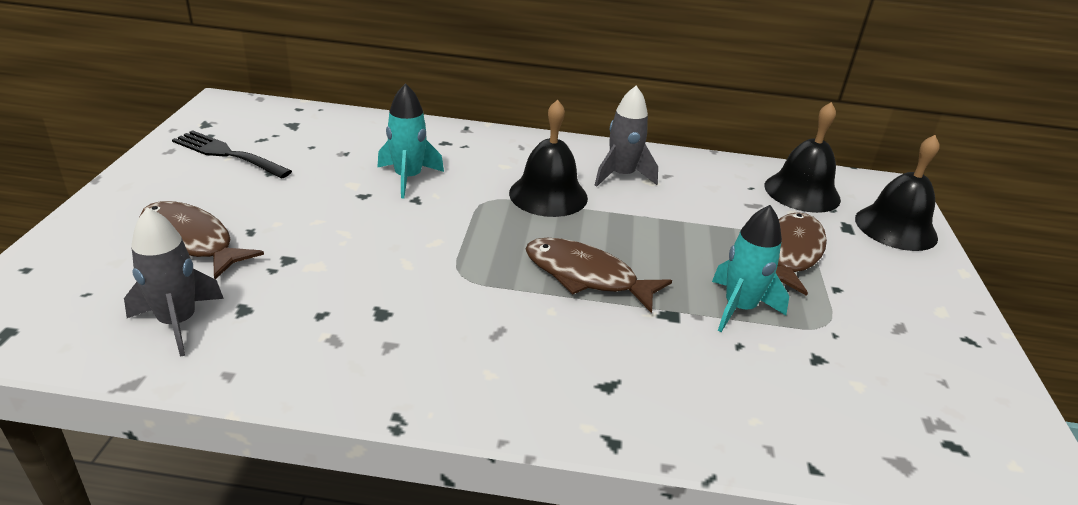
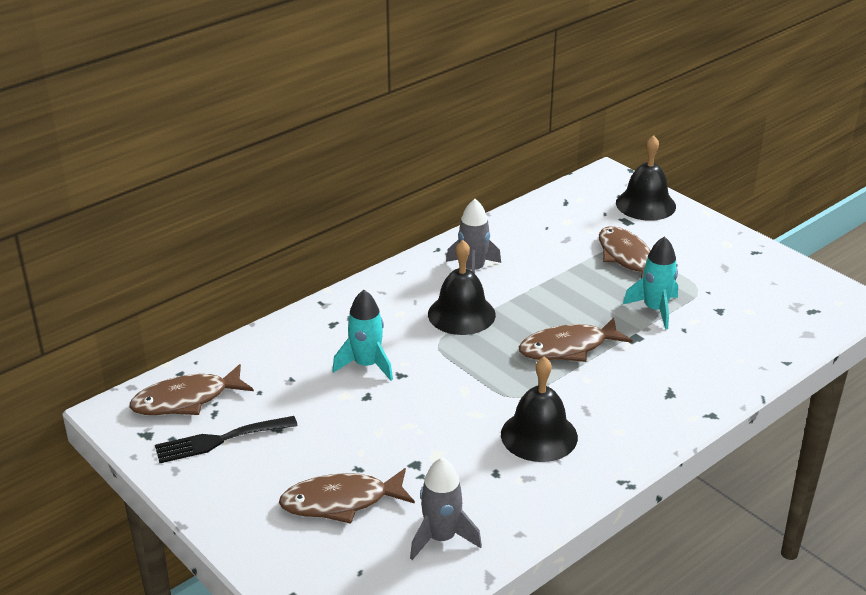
camera: 45 degrees left, 0 degrees up
black bell [765,102,841,213] -> black bell moved to [501,357,578,462]
none -> brown fish [129,364,254,415]

